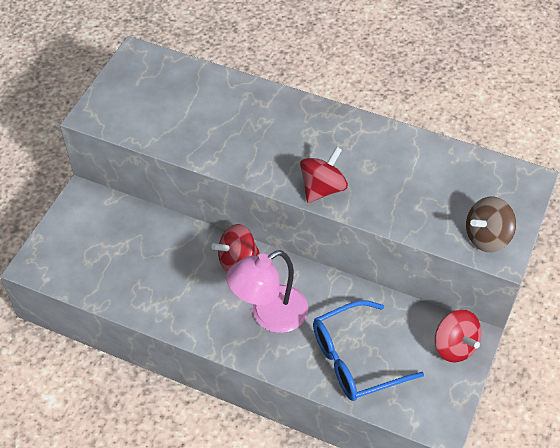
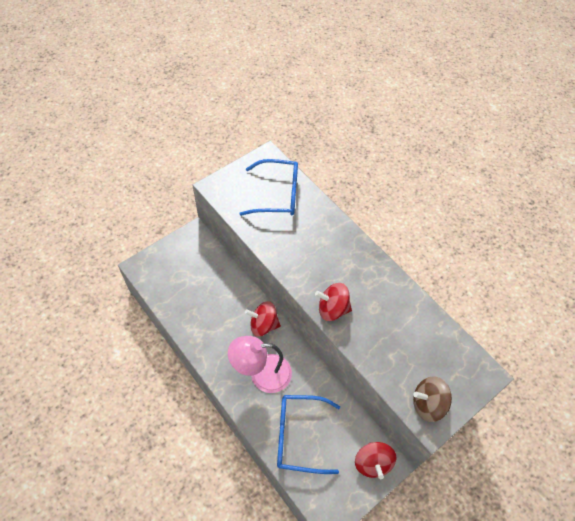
camera: 25 degrees right, 5 degrees up
red spinning top [300,146,348,203] -> red spinning top turned 150 degrees counterclockwise [315,283,352,321]
none -> blue glasses [239,159,298,216]

